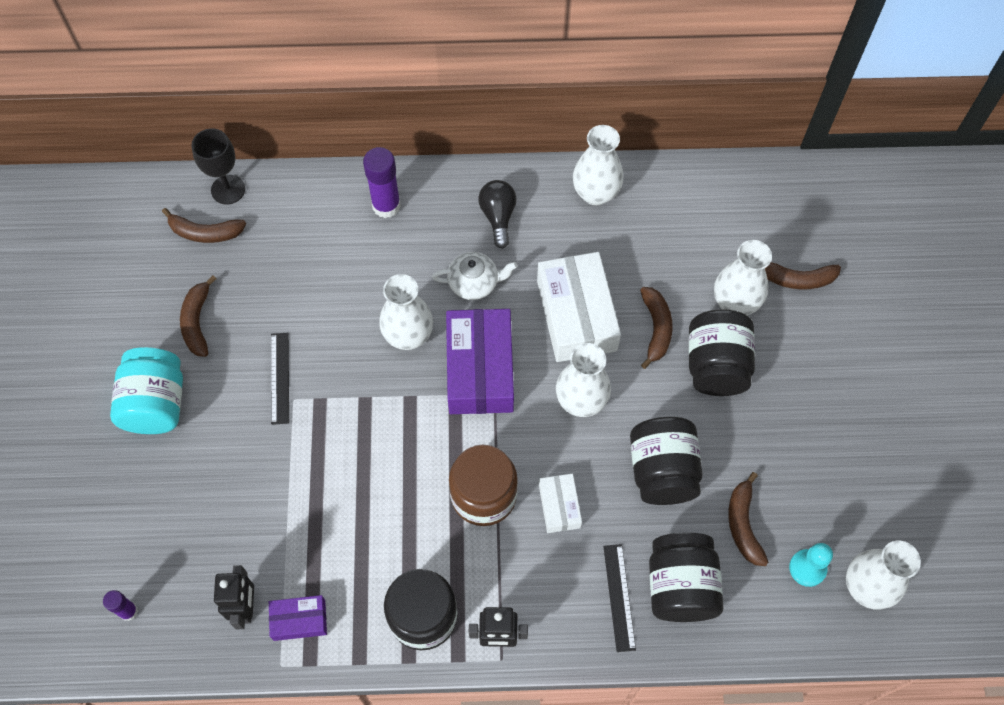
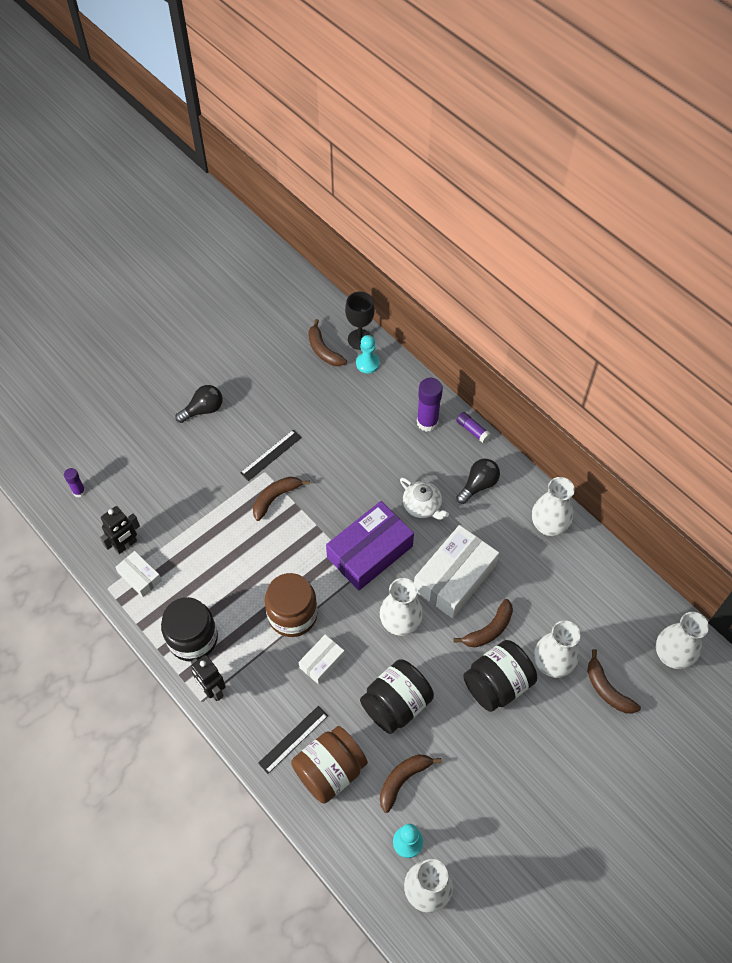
camera: 50 degrees right, 5 degrees down
turquoise jar [110,347,183,434] -> black light bulb [175,385,223,423]
brown banana [180,275,216,357] -> brown banana moved to [253,477,310,521]
purple box [269,595,327,641] -> white box [115,551,162,597]
white vase [379,274,433,350] -> white vase moved to [656,612,709,669]
black jar [649,533,723,622] -> brown jar [291,726,368,804]
none -> turquoise pawn [356,335,380,373]
none -> purple glue stick [456,412,491,443]

